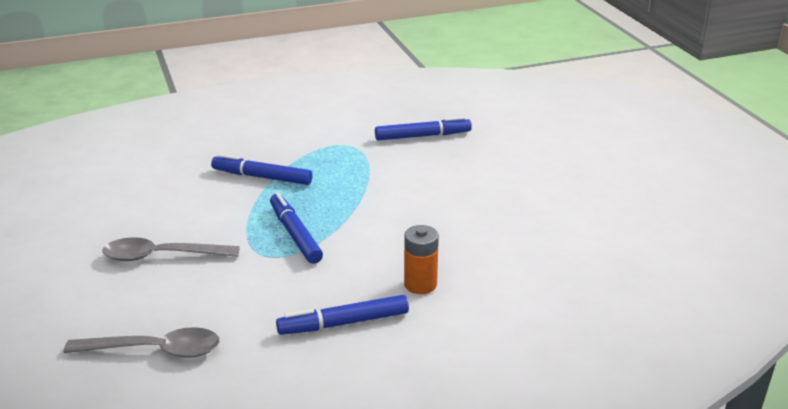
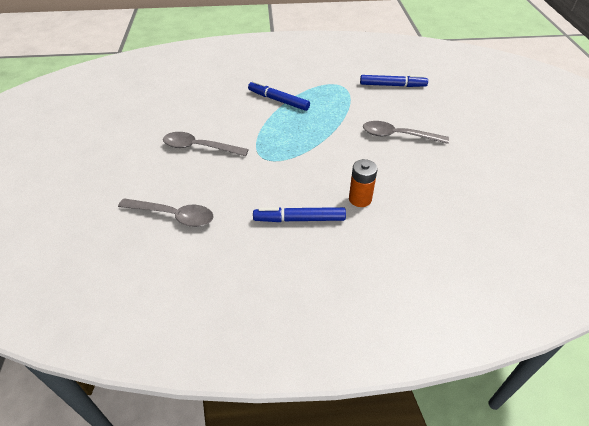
camera: 15 degrees right, 15 degrees up
blue marker [270,193,323,264] -> none
none -> grey spoon [363,121,449,144]

